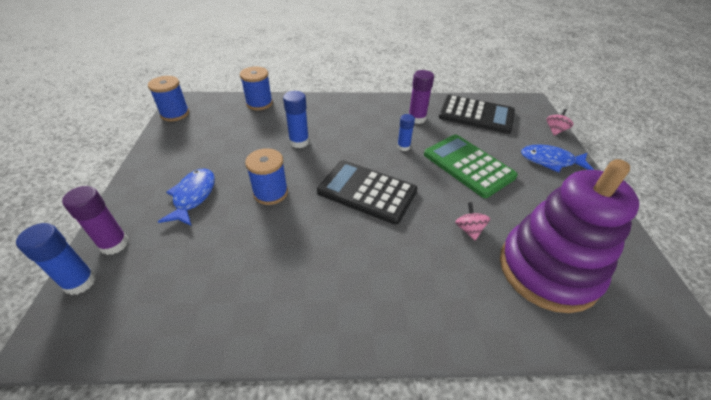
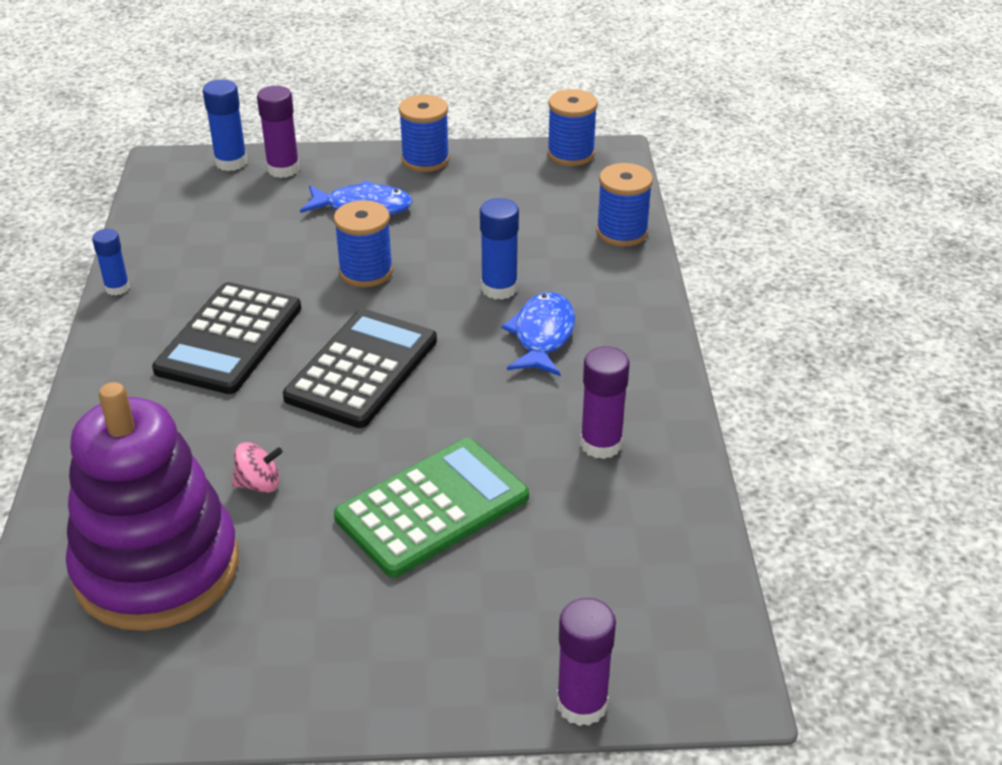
camera: 90 degrees right, 5 degrees down
blue glue stick [397,114,415,151] -> blue glue stick moved to [92,229,130,295]
black calculator [439,95,515,134] -> black calculator moved to [152,282,301,394]
blue fish [521,145,594,173] -> blue fish moved to [501,292,575,376]
pink spinning top [546,109,573,136] -> purple glue stick [557,598,616,726]
none -> blue spool [399,95,450,172]

